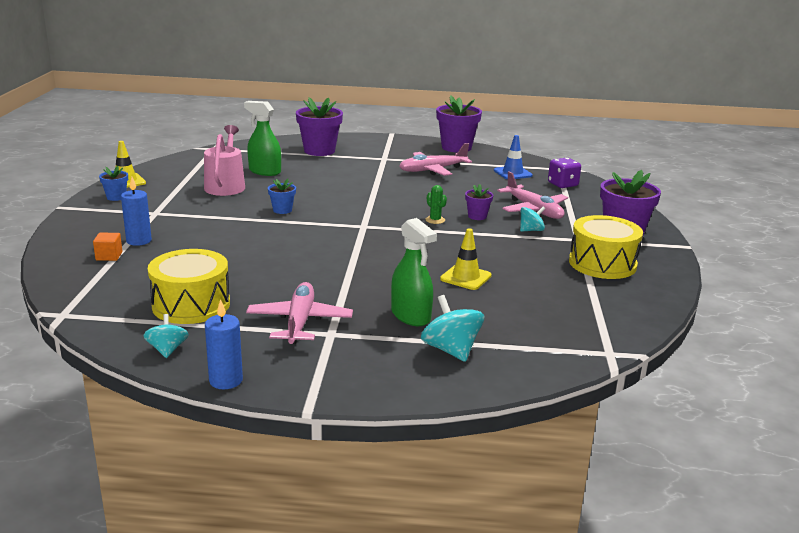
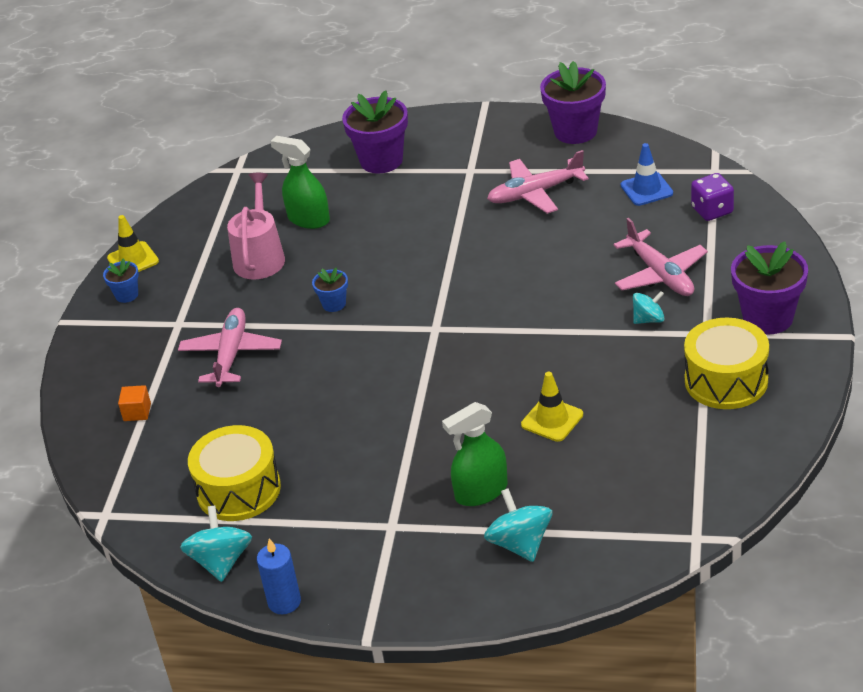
camera: 10 degrees right, 15 degrees up
blue candle [121,177,152,246] -> none
turquoise spinning top [144,314,189,358] -> turquoise spinning top [180,506,252,582], size x1.58
pink plane [246,282,353,344] -> pink plane moved to [178,308,282,387]
green spray bottle [391,218,437,326] -> green spray bottle turned 90 degrees clockwise [442,402,508,506]
green cactus [426,185,447,224] -> none
purple flower pot [465,184,493,220] -> none

